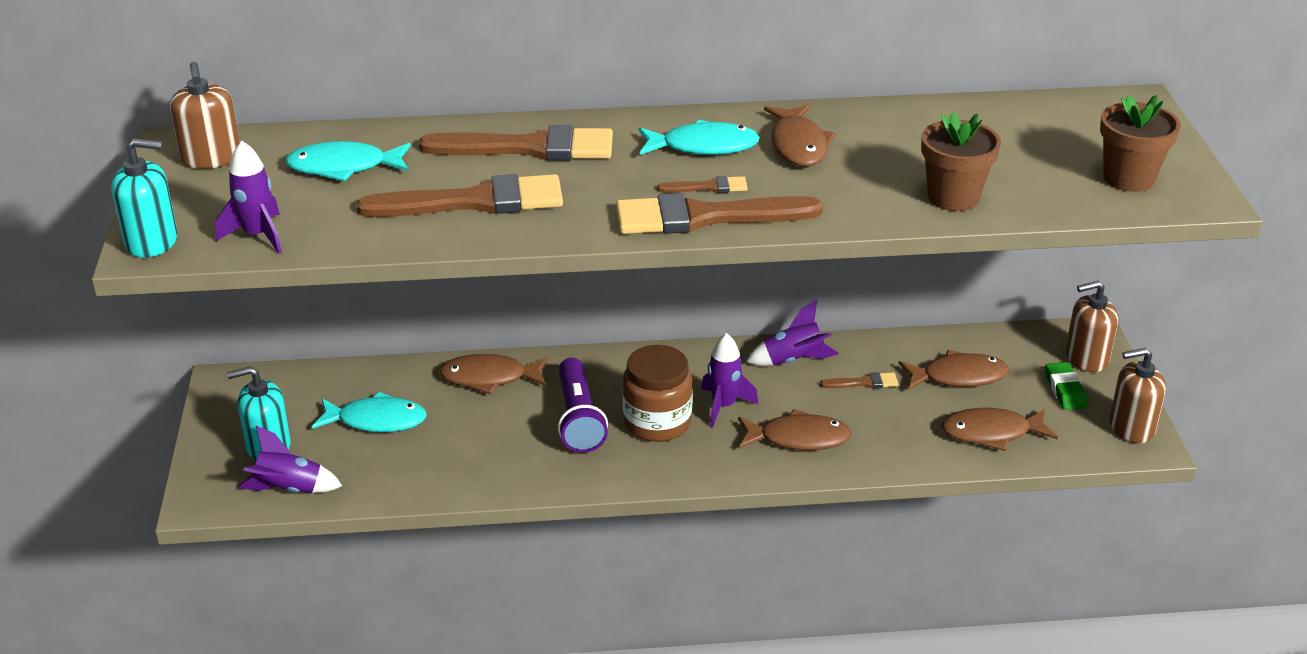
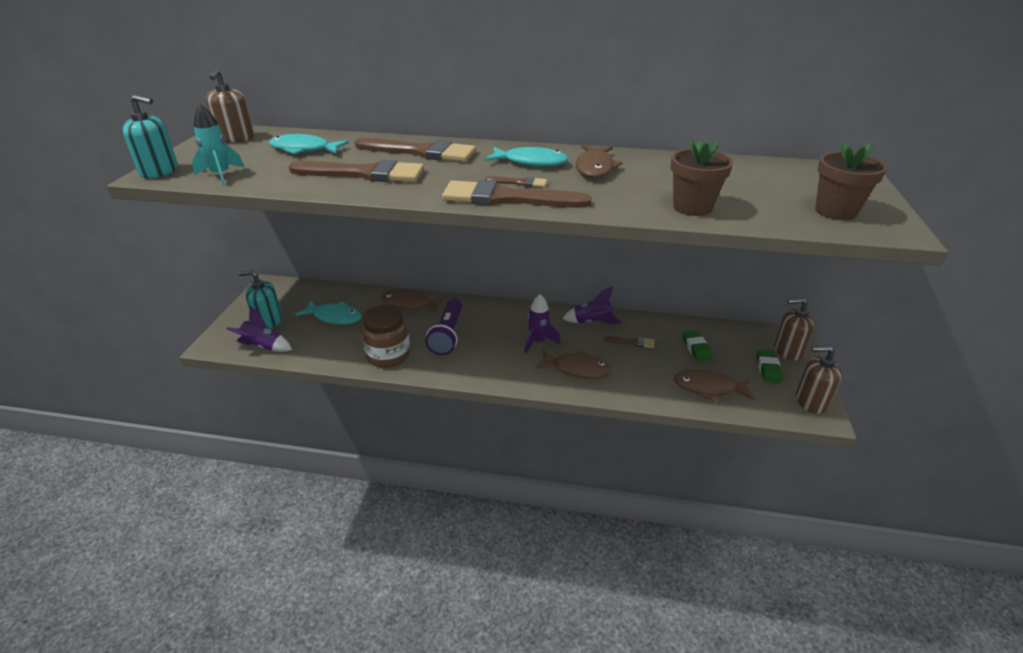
camera: 15 degrees right, 0 degrees up
purple rocket [215,141,282,253] -> turquoise rocket [192,104,244,186]
brown jar [622,345,693,442] -> brown jar moved to [361,305,410,368]
brown fish [898,350,1009,390] -> green eraser [682,330,713,362]

